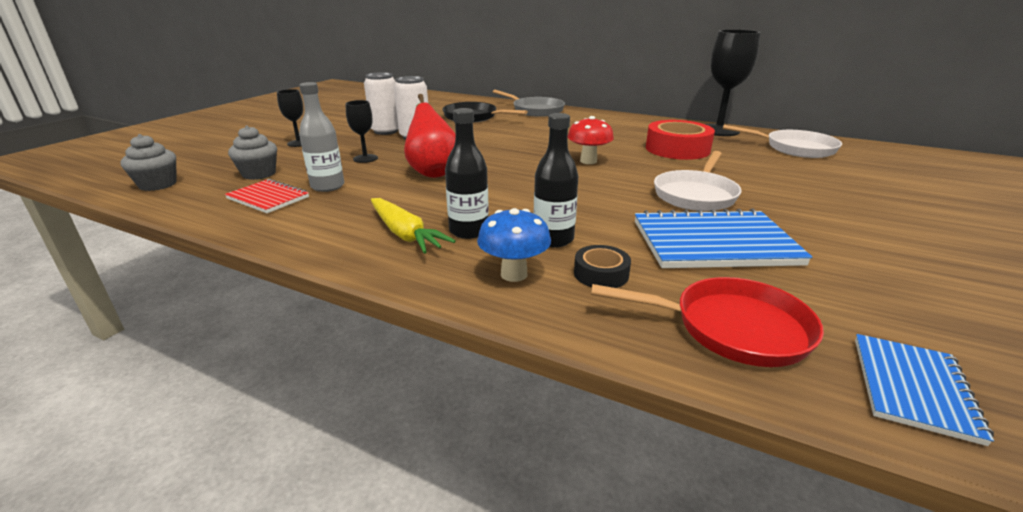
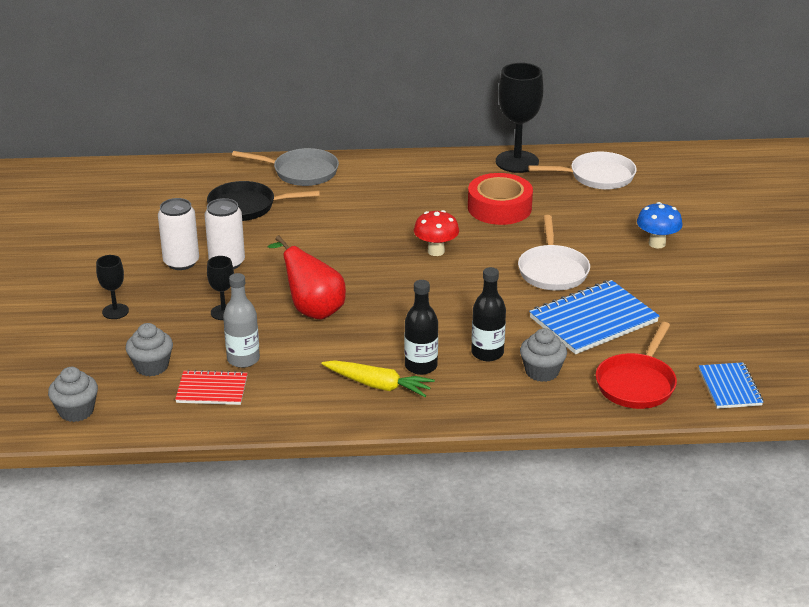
camera: 30 degrees left, 5 degrees up
blue mushroom [477,208,551,282] -> blue mushroom moved to [637,202,683,248]
black tape [574,245,631,288] -> grey cupcake [520,328,567,382]
red pan [591,277,824,367] -> red pan turned 135 degrees clockwise [596,322,677,409]

